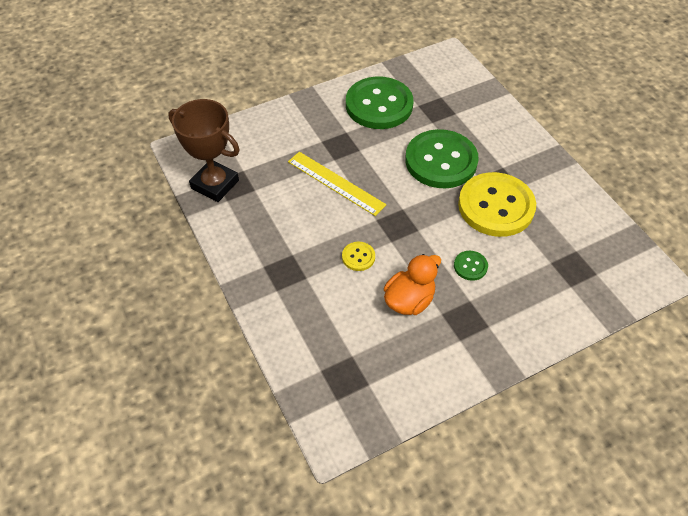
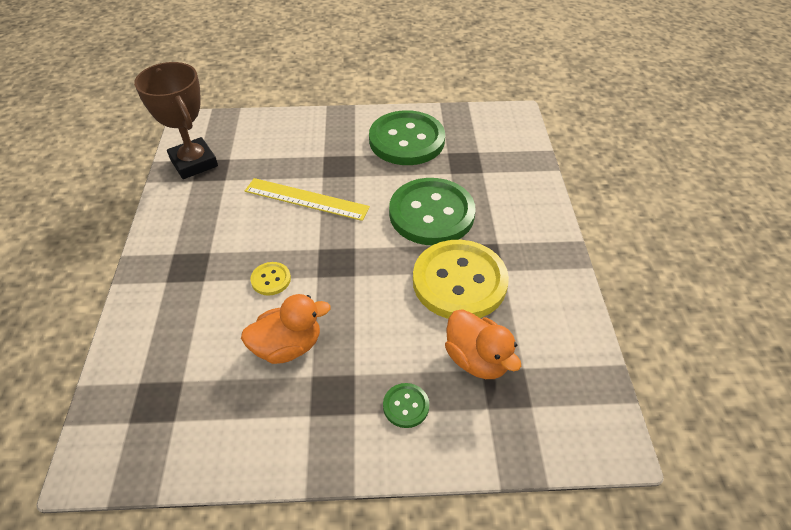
camera: 25 degrees right, 5 degrees down
yellow ruler [288,152,387,216] -> yellow ruler turned 45 degrees counterclockwise [245,178,370,221]
green button [454,251,488,281] -> green button moved to [383,383,429,428]
none -> orange duck [445,309,521,379]

